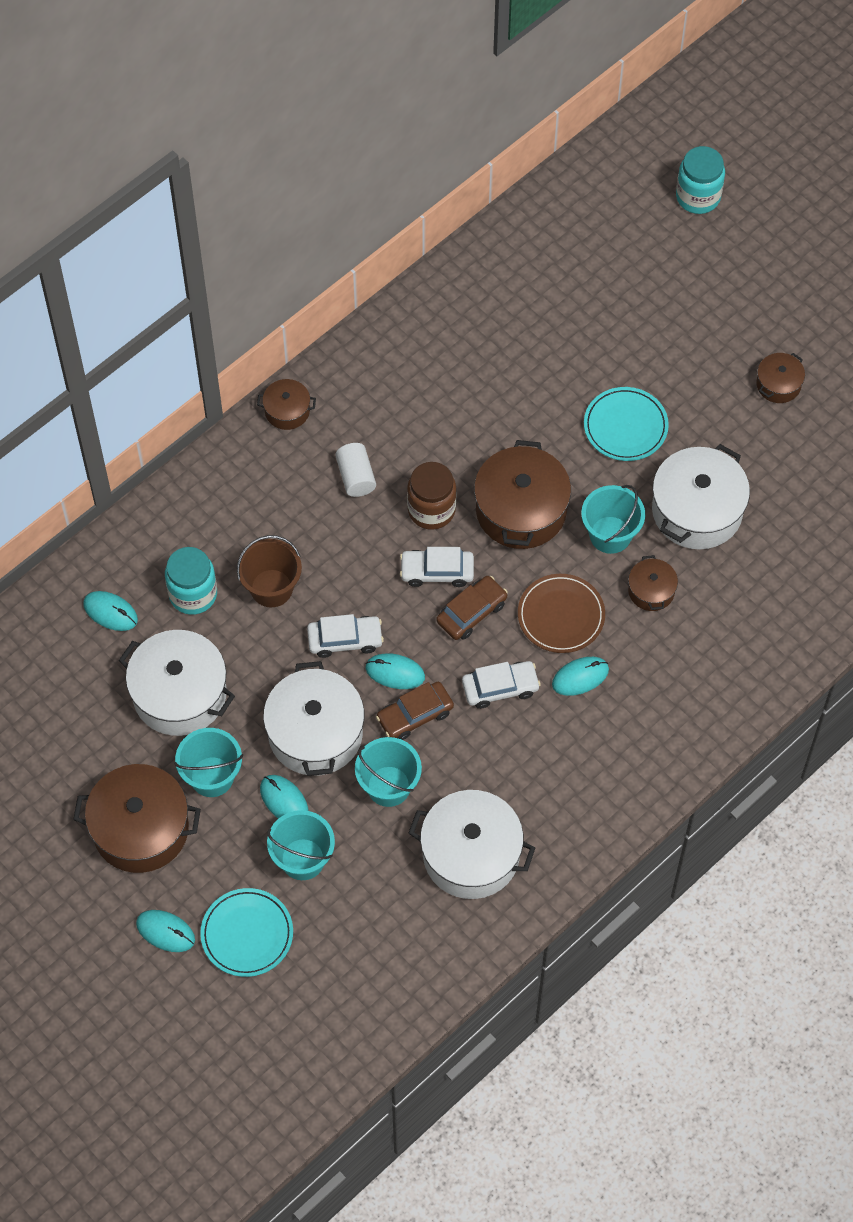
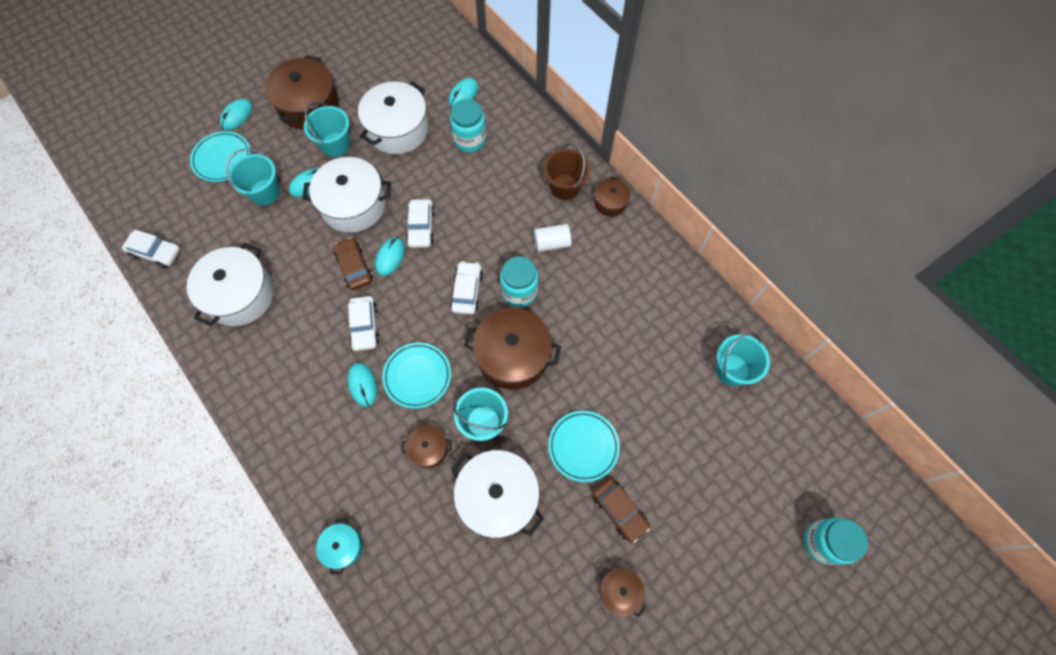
camera: 95 degrees right, 5 degrees up
brown bucket [237,535,302,607] -> brown bucket moved to [544,144,590,200]
turquoise bucket [355,737,422,807] -> turquoise bucket moved to [716,333,770,386]
brown jar [407,462,456,530] -> turquoise jar [500,256,538,307]
brown car [436,576,508,640] -> brown car moved to [592,478,650,543]
brown plate [518,574,605,653] -> turquoise plate [382,342,451,409]
none -> white car [122,230,180,268]
none -> turquoise pot [316,519,363,574]

